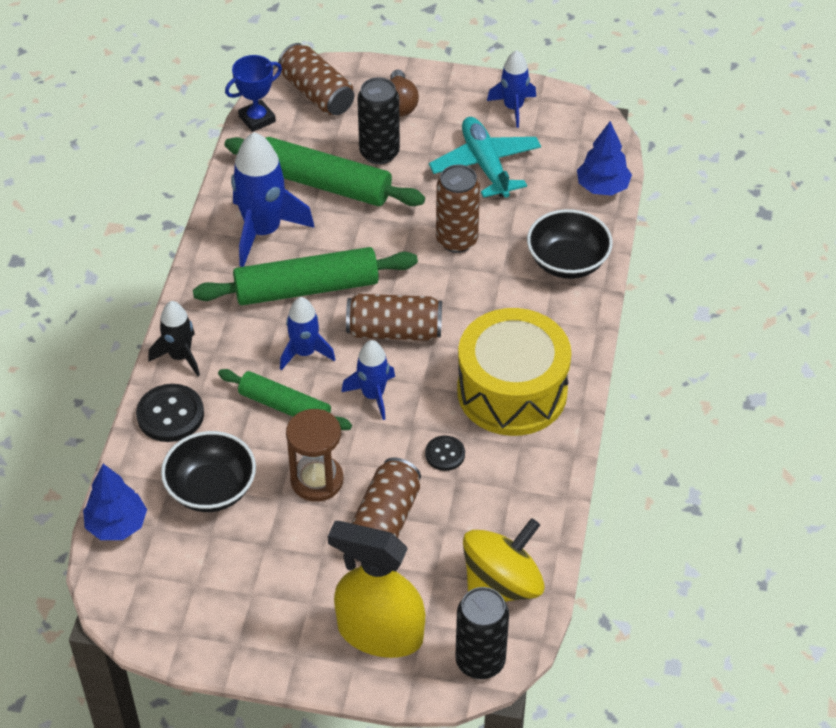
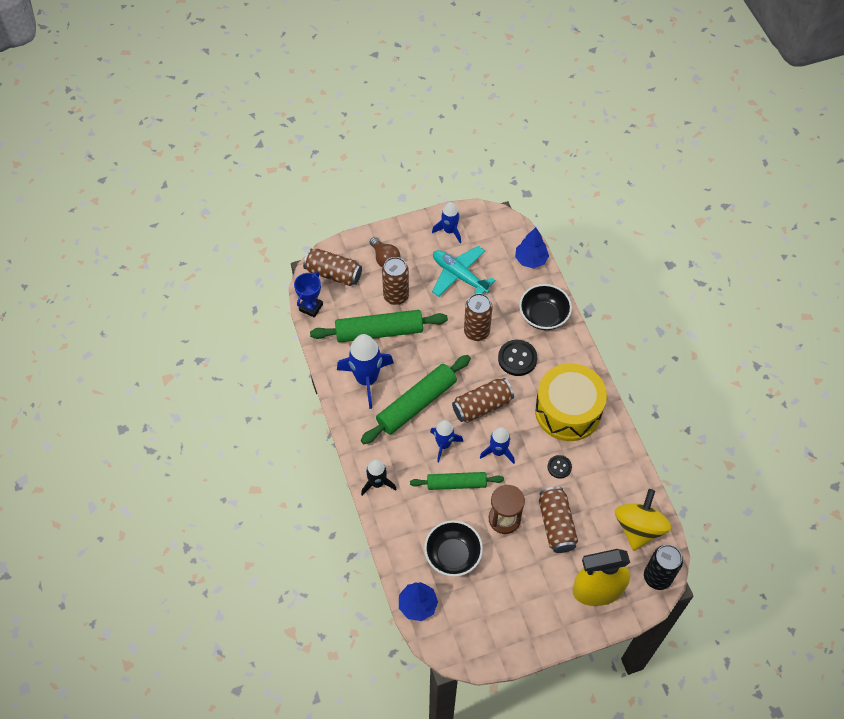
camera: 30 degrees left, 10 degrees up
black button [136,384,204,442] -> black button moved to [498,340,537,376]
black can [357,77,400,164] -> brown can [382,257,409,305]

